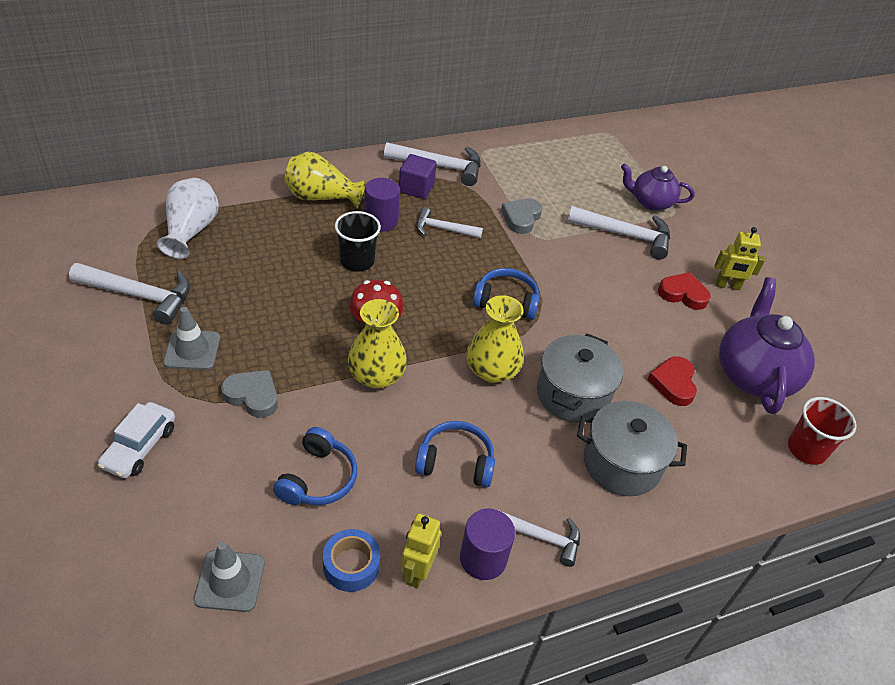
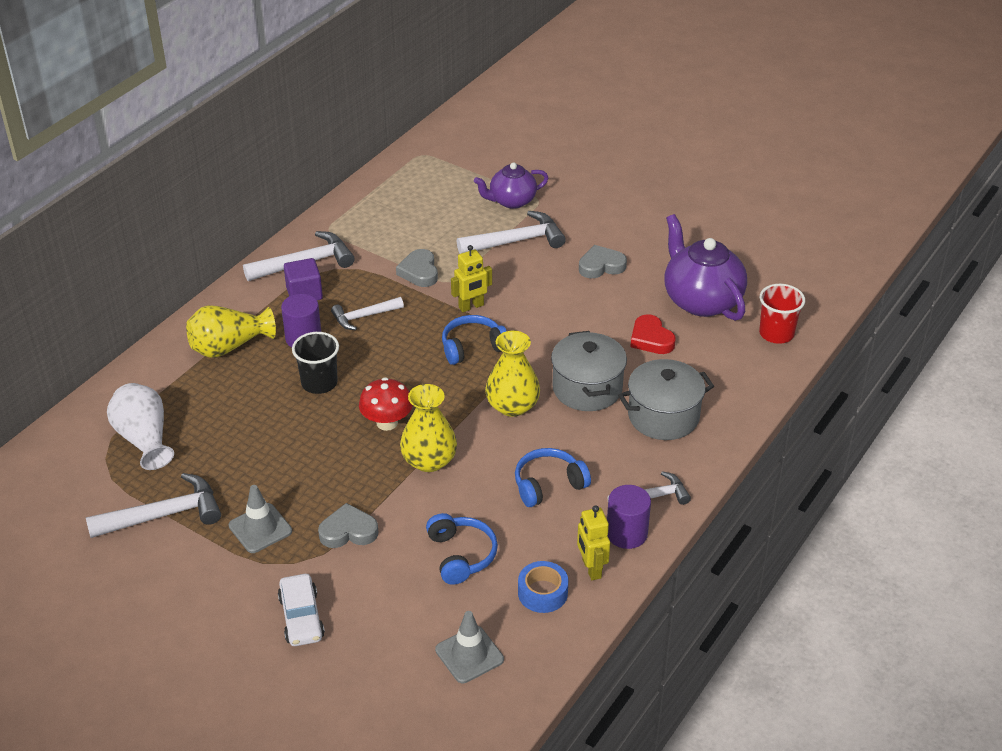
camera: 30 degrees left, 5 degrees down
red heart [658,272,711,310] -> grey heart [579,245,627,278]
yellow robot [714,227,765,290] -> yellow robot moved to [451,245,492,312]

